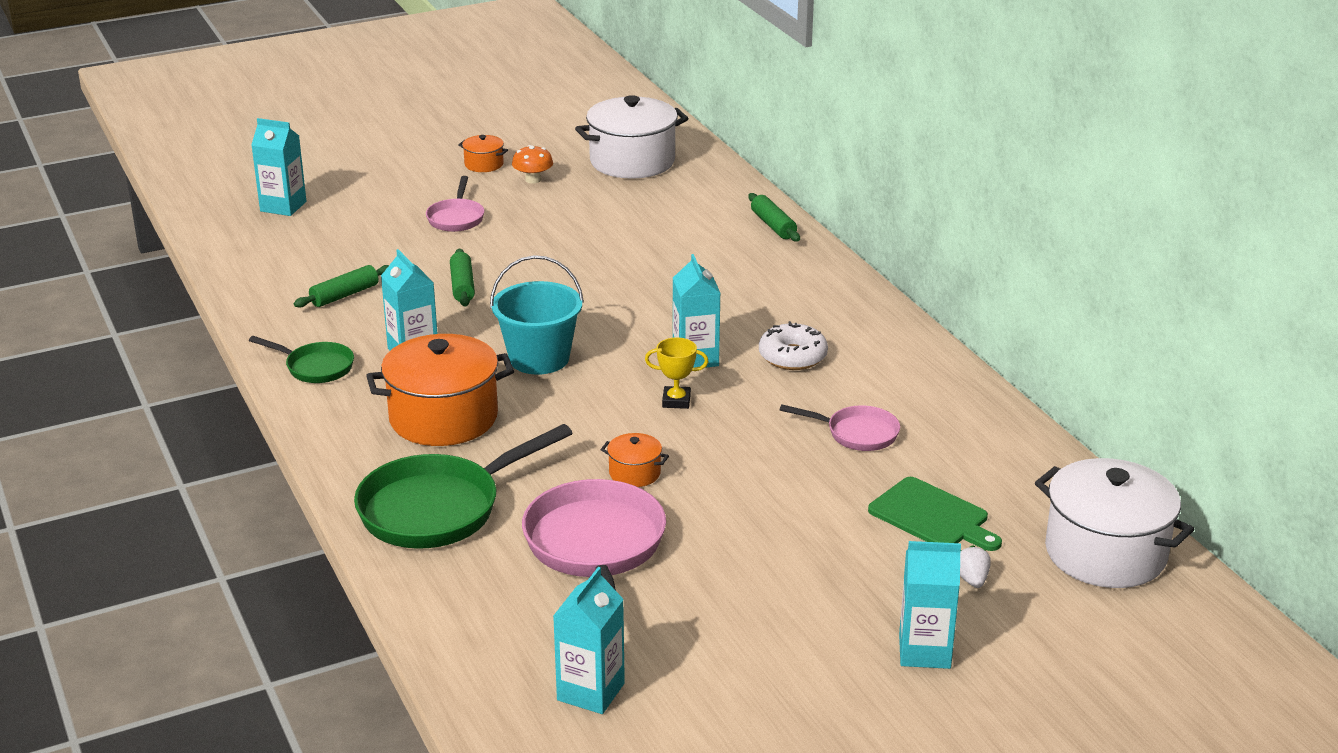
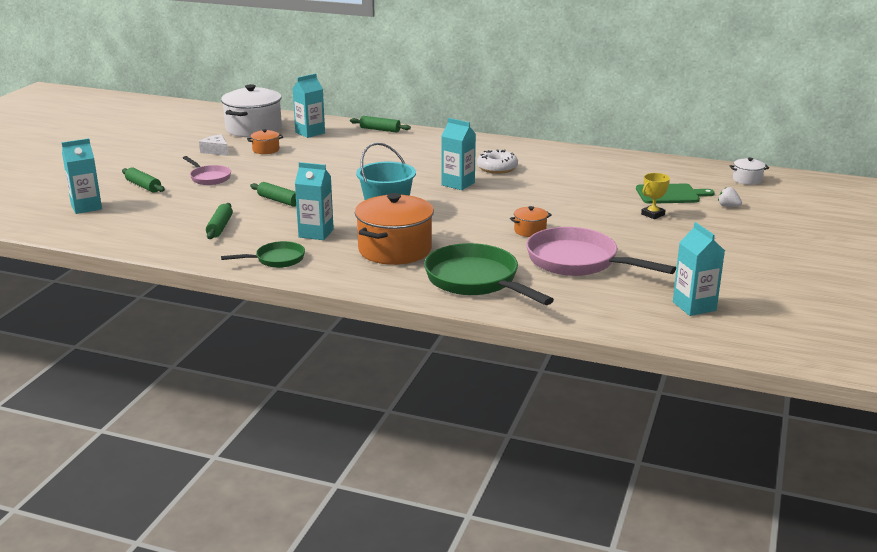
camera: 45 degrees left, 5 degrees down
green pan [354,424,572,549] -> green pan turned 135 degrees clockwise [424,243,554,305]
orange pot [458,135,508,172] -> orange pot moved to [247,129,283,154]
orange mushroom [512,145,553,184] -> white cheese [199,134,228,156]
yellow trophy [645,337,708,409] -> yellow trophy moved to [641,173,670,219]
pink pan [780,404,900,451] -> none
turquoise carton [899,541,961,669] -> turquoise carton moved to [292,73,325,138]
white pot [1035,458,1194,588] -> white pot [730,158,769,185], size x0.45
none -> green rolling pin [122,167,165,193]

